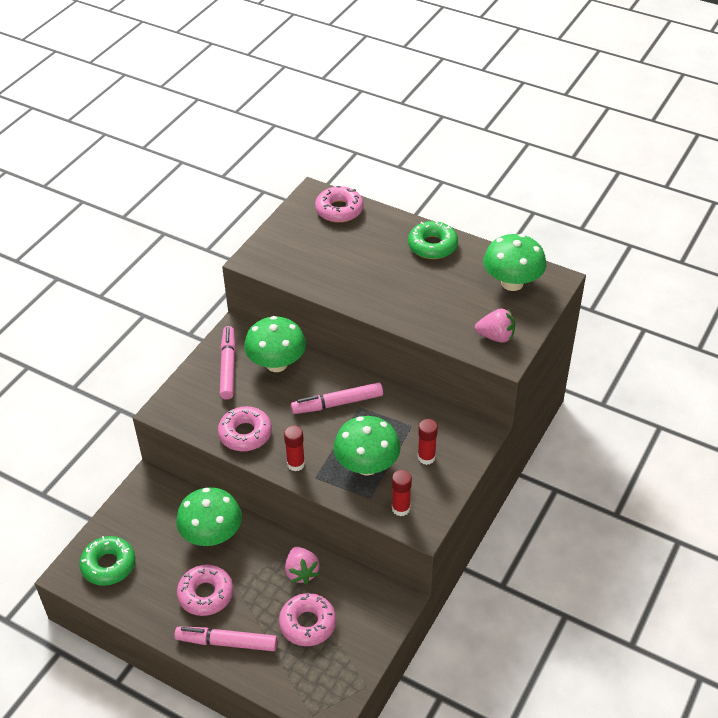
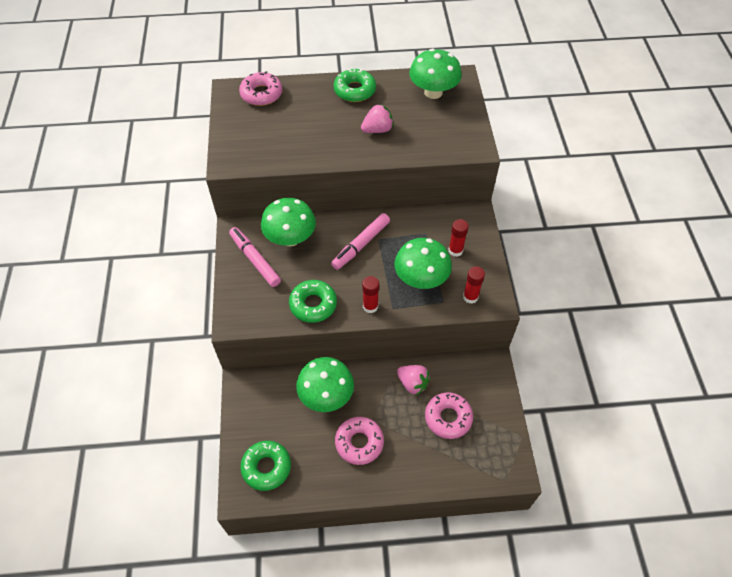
camera: 35 degrees left, 10 degrees up
pink marker [174,627,277,651] -> none
pink donut [218,406,272,451] -> green donut [289,280,337,323]
pink strawberry [475,309,515,343] -> pink strawberry moved to [361,103,394,133]

